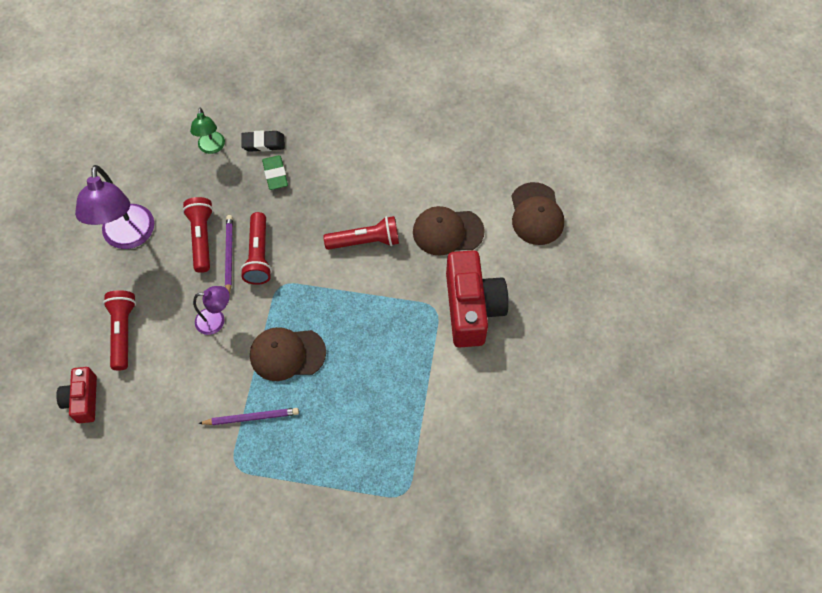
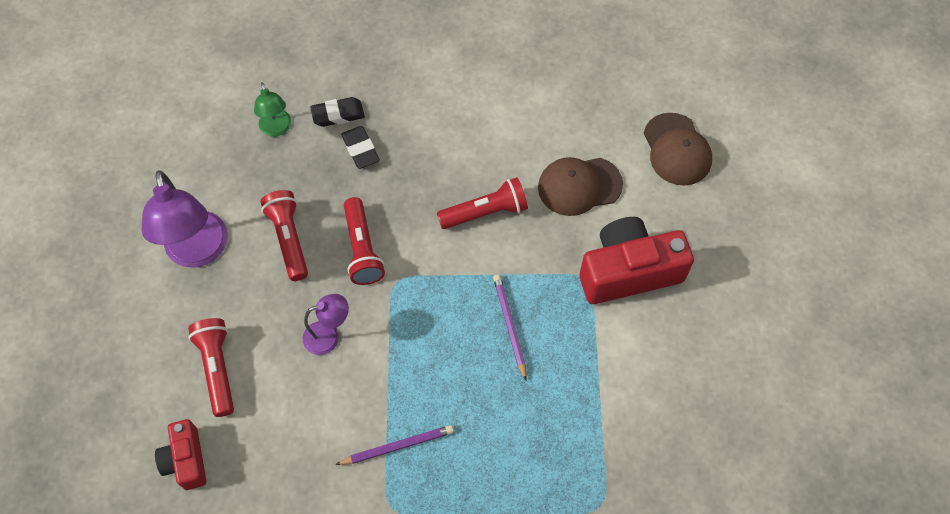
camera: 10 degrees left, 0 degrees up
purple pencil [225,215,233,294] -> purple pencil moved to [493,274,527,380]
brown cap [250,327,326,381] -> none
green eraser [262,155,288,190] -> black eraser [341,126,380,169]
red camera [446,250,509,348] -> red camera turned 90 degrees counterclockwise [579,217,694,304]

